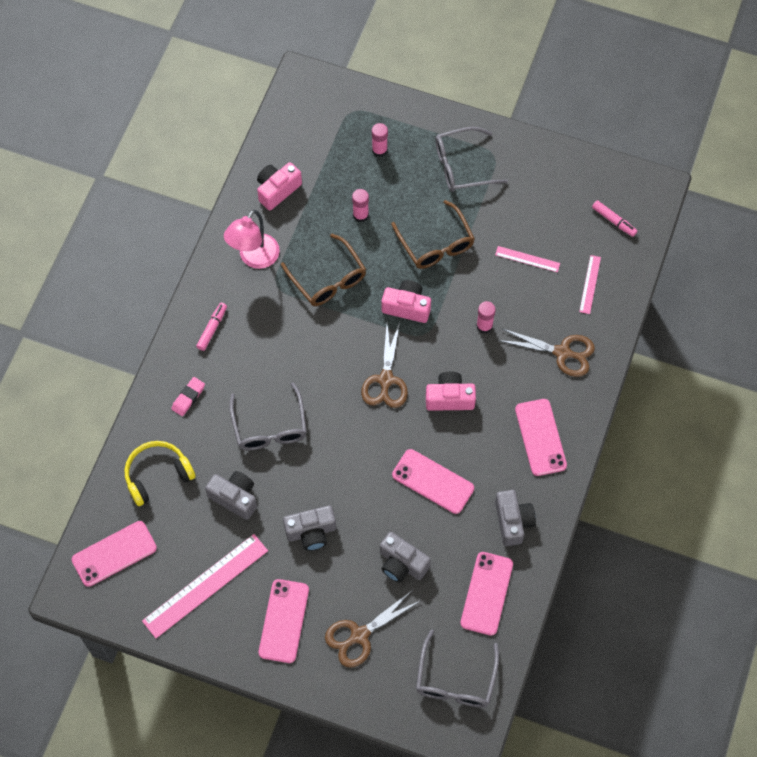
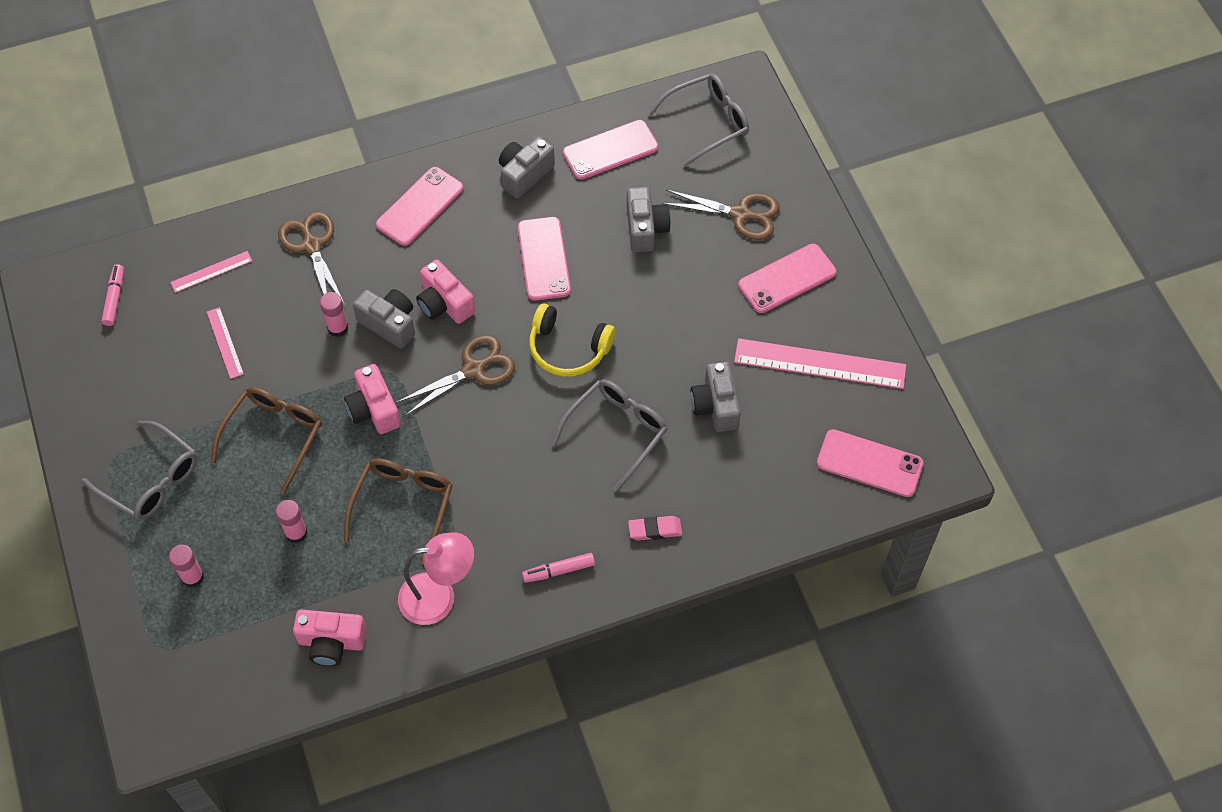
camera: 130 degrees left, 5 degrees down
yellow headphones [124,441,196,506] -> yellow headphones moved to [529,303,615,377]
grey camera [283,506,336,551] -> grey camera moved to [353,289,415,349]

